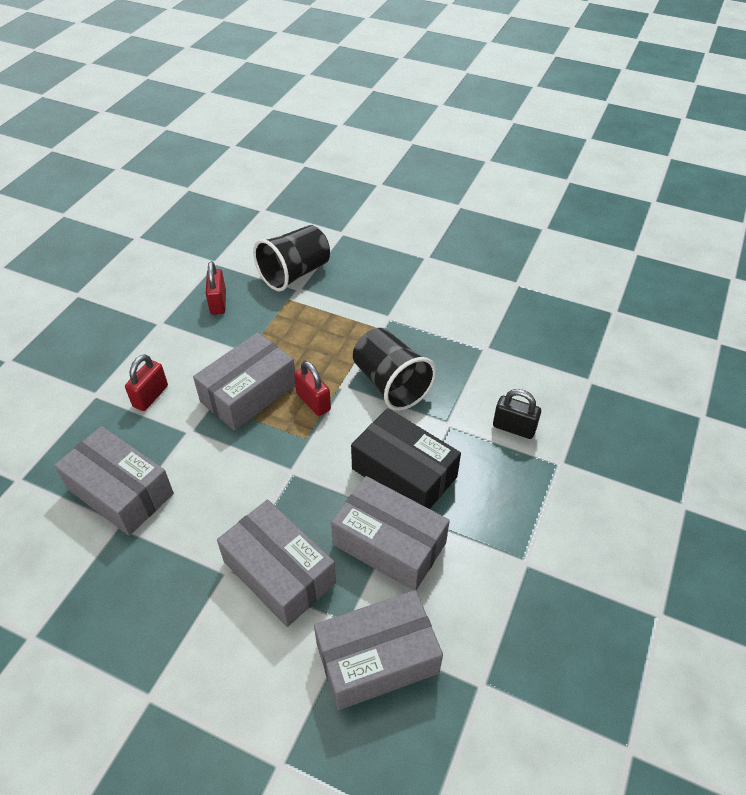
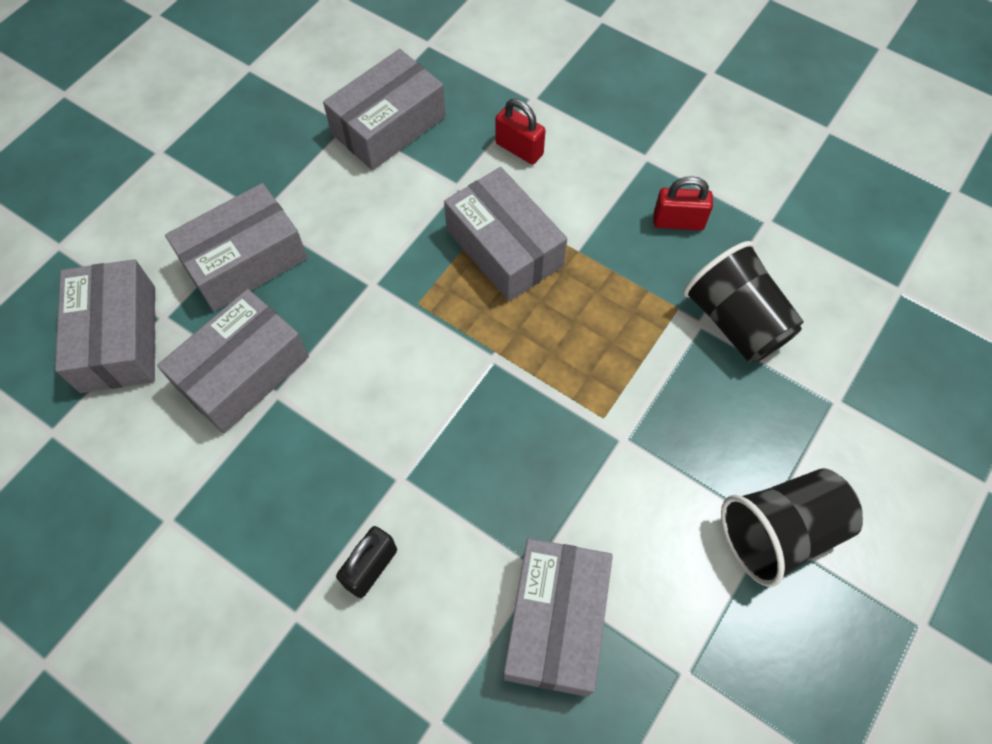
camera: 100 degrees right, 15 degrees up
red padlock [294,361,331,416] -> none
black box [351,408,461,509] -> none
black cup [353,328,436,411] -> black cup moved to [721,468,863,587]
none -> grey box [503,538,613,697]

